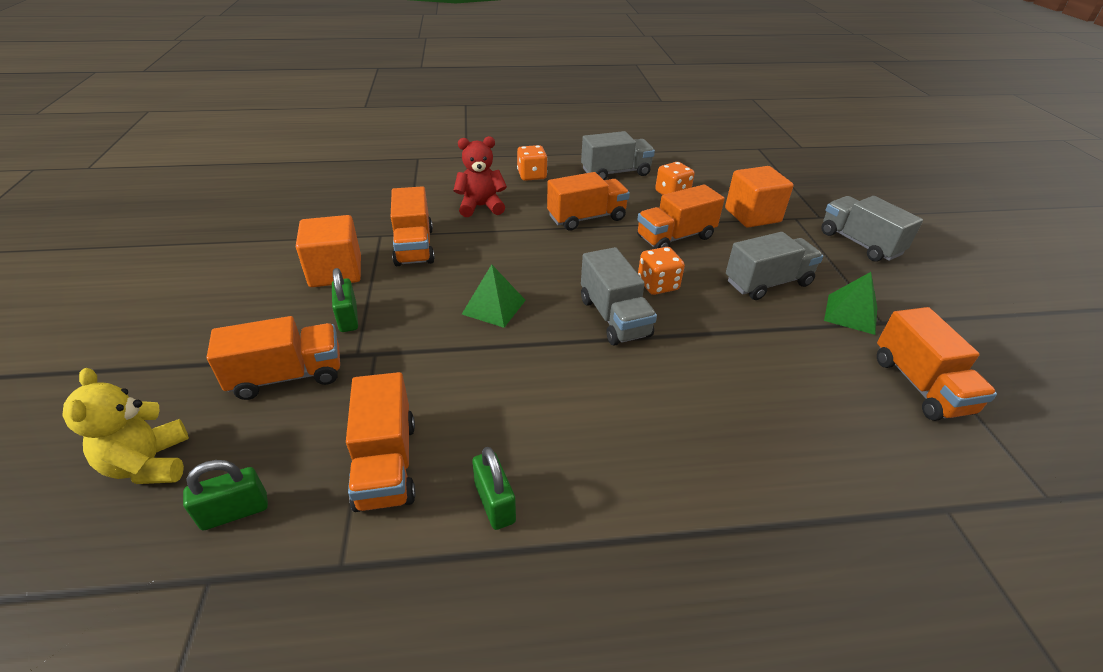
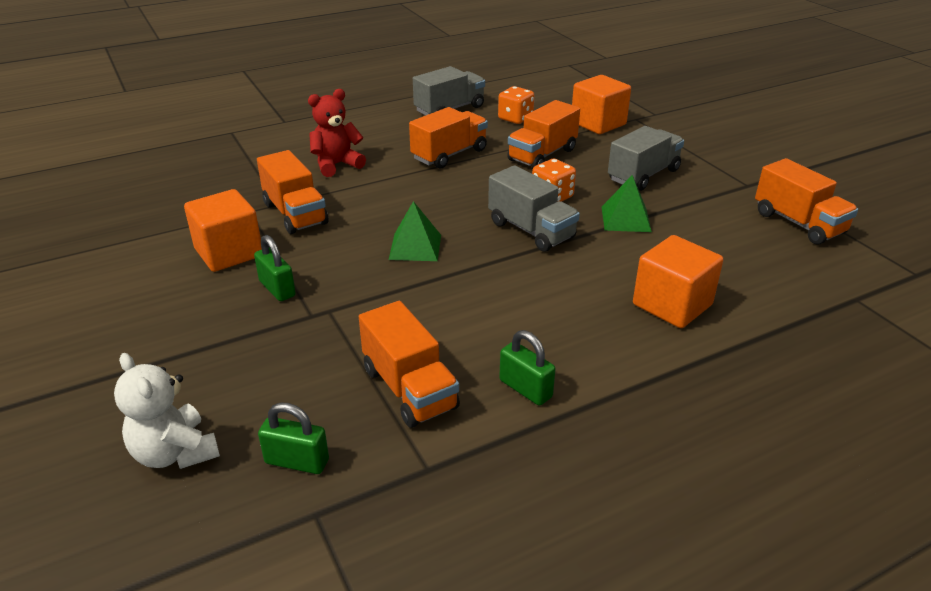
camera: 20 degrees left, 5 degrees down
yellow teddy bear [62,368,189,484] -> white teddy bear [114,353,220,469]
green padlock [183,460,268,530] -> green padlock turned 60 degrees clockwise [258,403,329,474]
orange truck [207,316,340,400] -> none
orange dice [517,145,548,181] -> none
grey truck [821,196,923,262] -> none
green pyramid [824,272,877,335] -> green pyramid moved to [601,175,652,232]
none -> orange cube [633,235,723,328]

